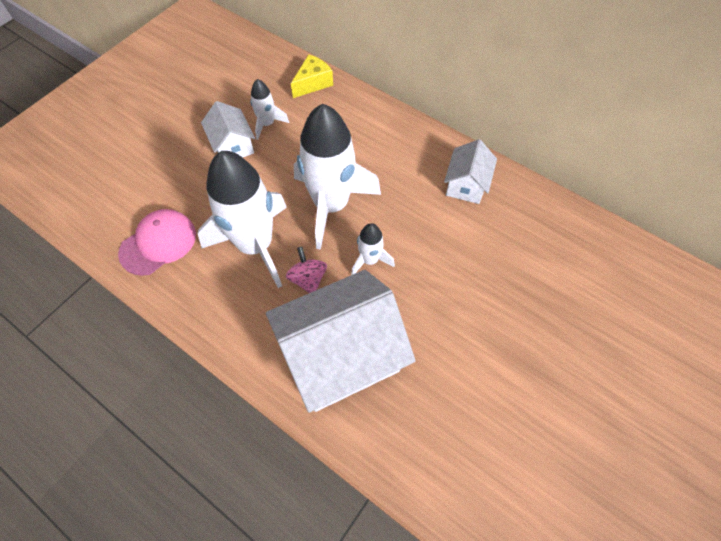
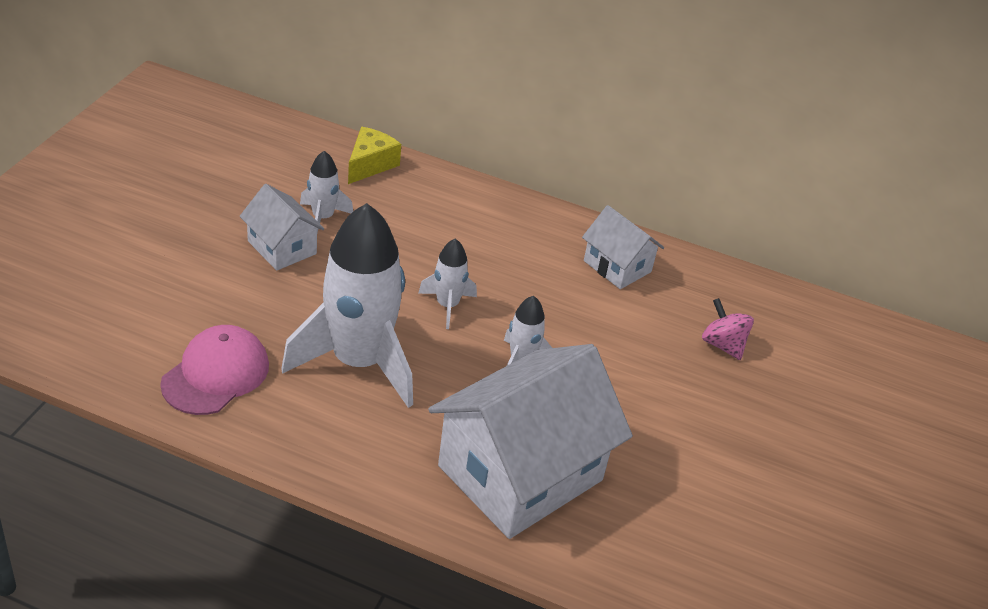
camera: 20 degrees left, 20 degrees down
pink spinning top [286,247,327,293] -> pink spinning top moved to [702,298,754,360]
white rocket [294,104,381,250] -> white rocket [418,239,477,329], size x0.46
white house [444,139,497,204] -> white house turned 45 degrees counterclockwise [582,205,664,289]

